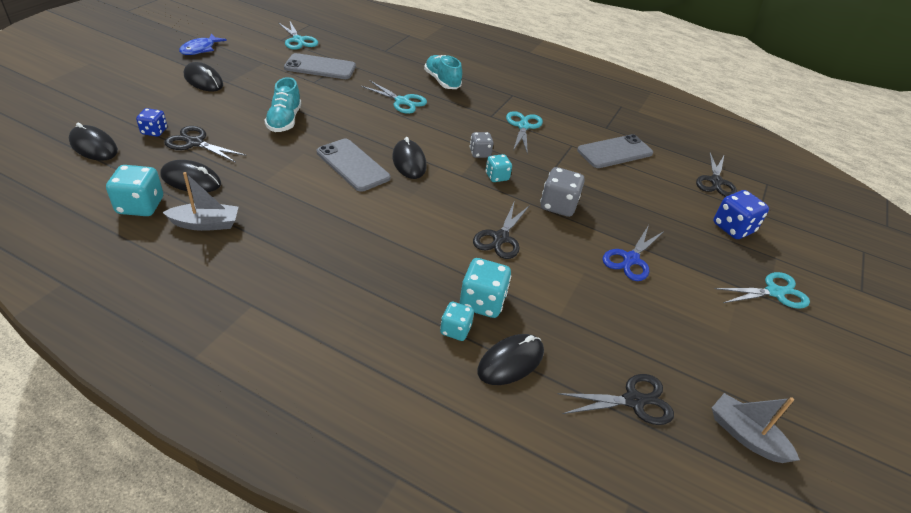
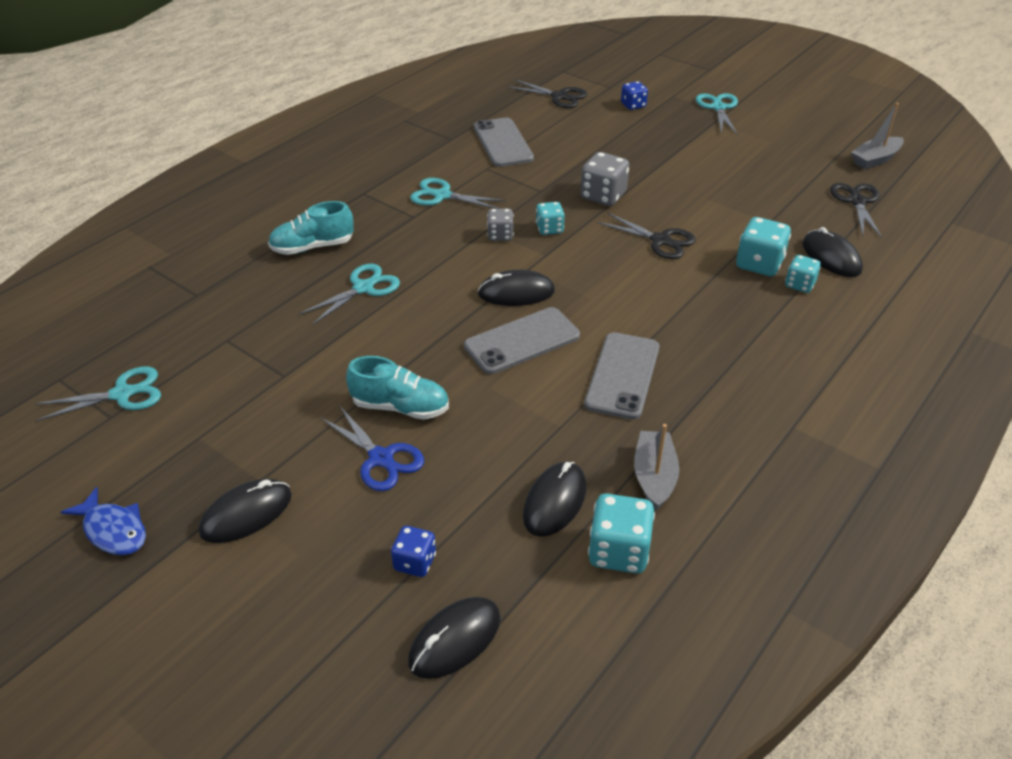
camera: 75 degrees left, 0 degrees up
black scissors [164,126,247,163] -> none
grey phone [284,53,356,79] -> grey phone moved to [584,332,659,420]
blue scissors [602,225,664,281] -> blue scissors moved to [320,405,424,491]
blue dice [713,190,769,239] -> blue dice [621,81,648,110], size x0.62

